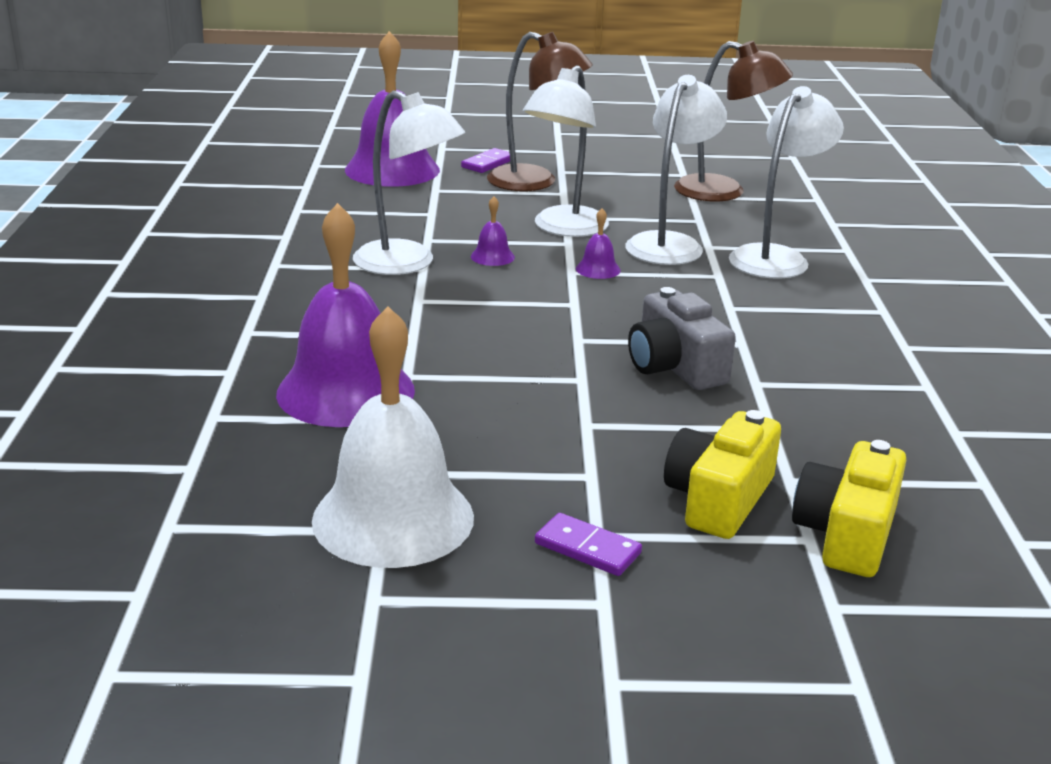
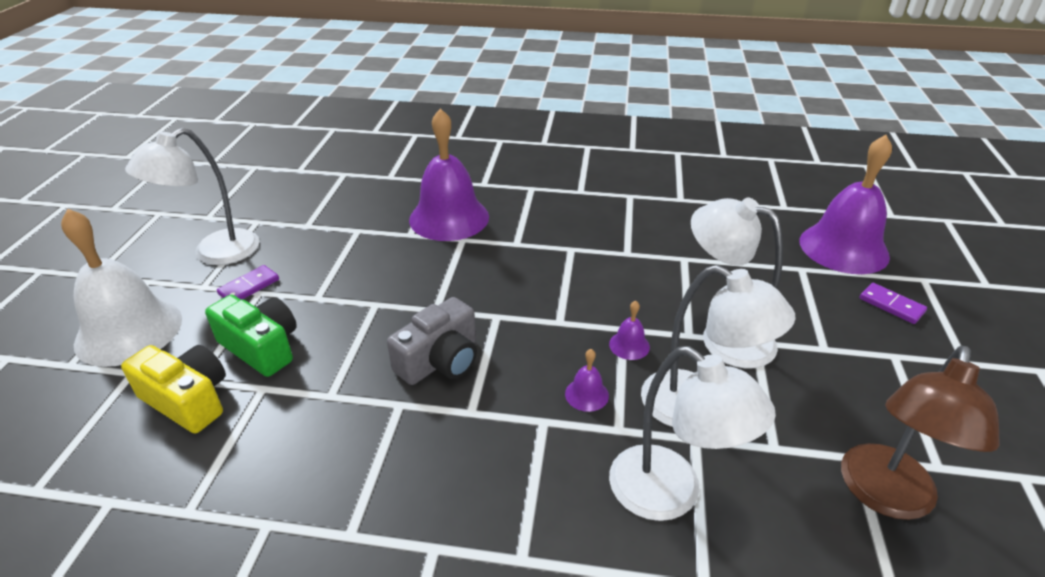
camera: 100 degrees right, 10 degrees up
white bell [312,306,474,568] -> white bell moved to [61,209,182,367]
white lamp [353,90,465,275] -> white lamp moved to [125,128,259,265]
purple bell [471,196,515,266] -> purple bell moved to [565,349,609,412]
brown lamp [487,32,593,191] -> none
grey camera [628,287,736,390] -> grey camera turned 150 degrees clockwise [387,297,477,385]
yellow camera [664,410,781,539] -> green camera [205,295,297,377]

